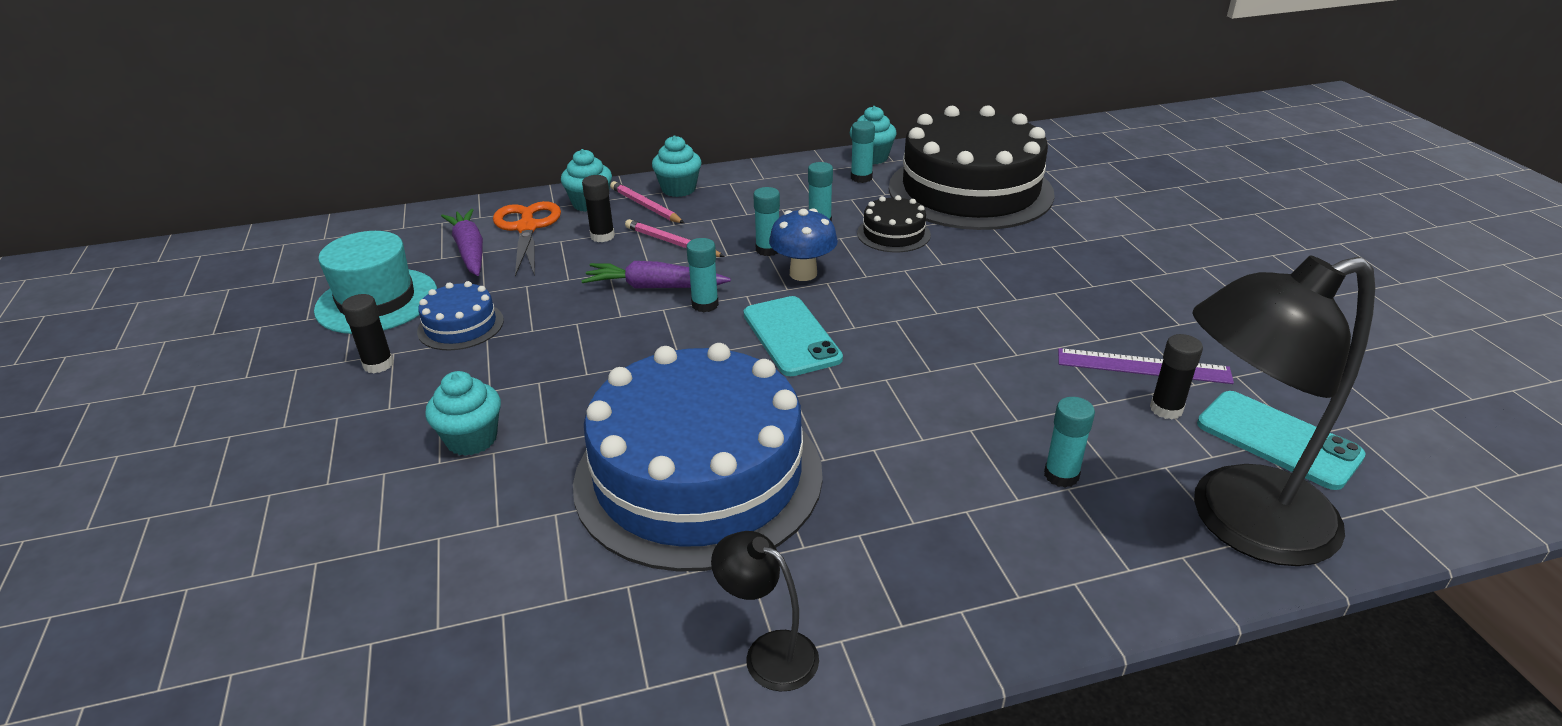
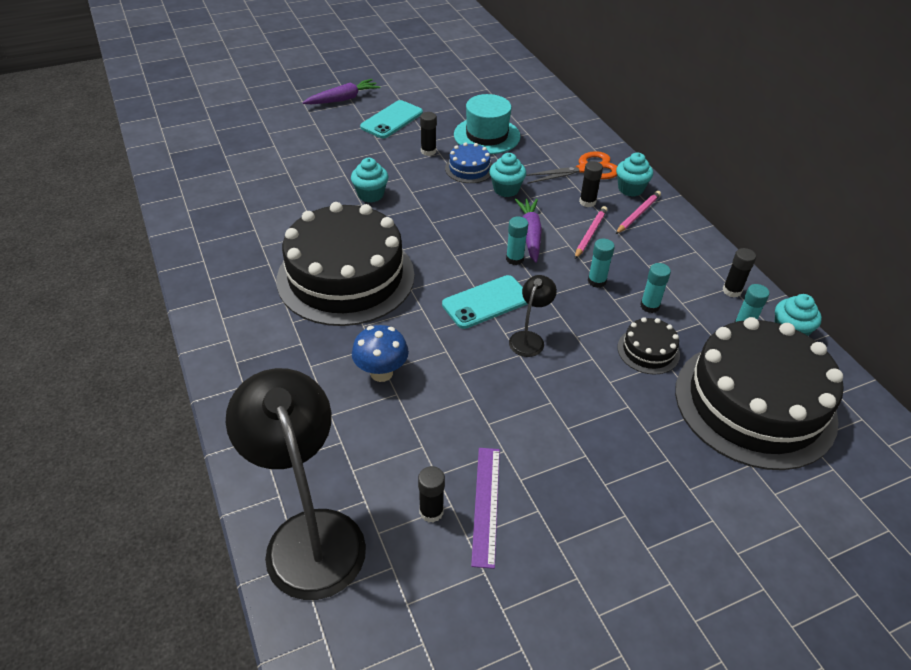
camera: 80 degrees right, 10 degrees up
purple carrot [441,209,483,276] -> purple carrot moved to [302,79,380,104]
blue cake [573,343,823,572] -> black cake [277,202,415,326]
turquoise cupcake [652,135,701,197] -> turquoise cupcake moved to [489,153,526,197]
black lamp [711,531,819,692] -> black lamp moved to [509,275,557,357]
blue mushroom [769,208,838,281] -> blue mushroom moved to [352,325,409,382]
turquoise glue stick [1044,397,1095,488] -> none
turquoise phone [1197,391,1366,490] -> turquoise phone moved to [360,100,423,138]
none -> black glue stick [722,248,756,297]

